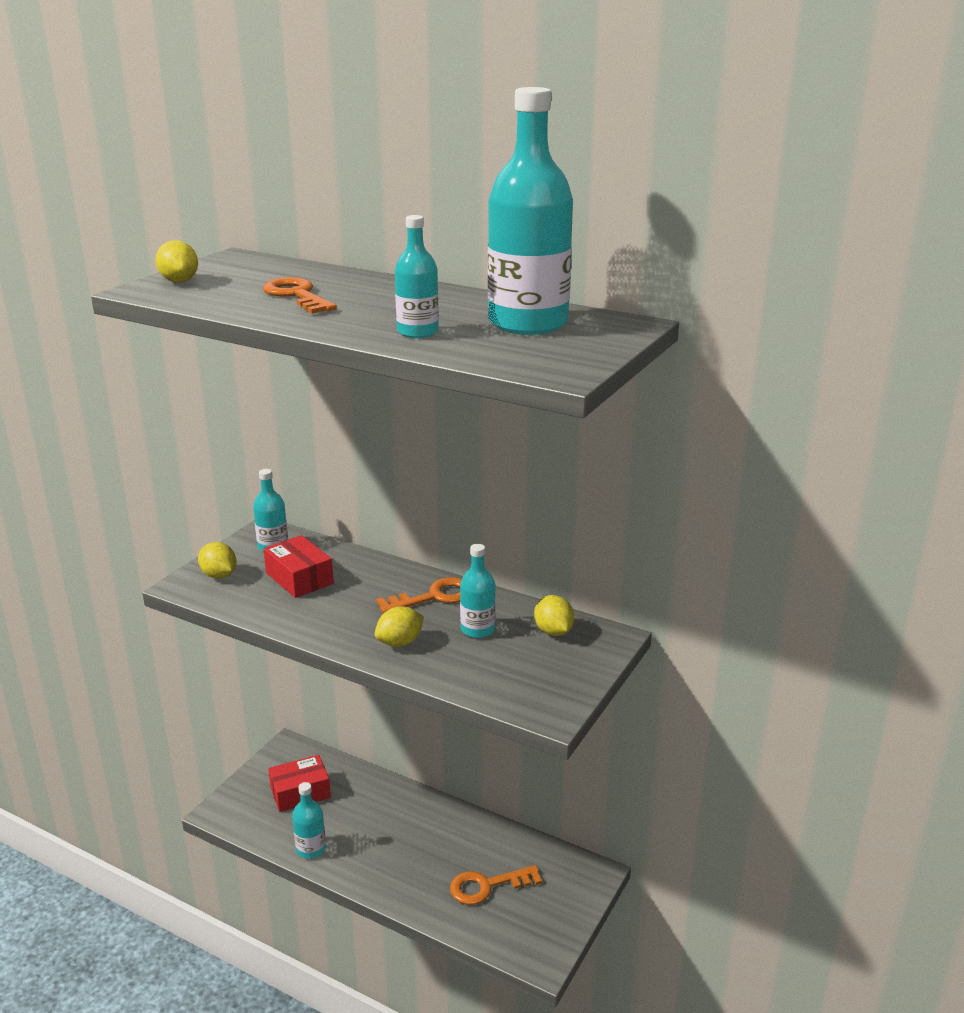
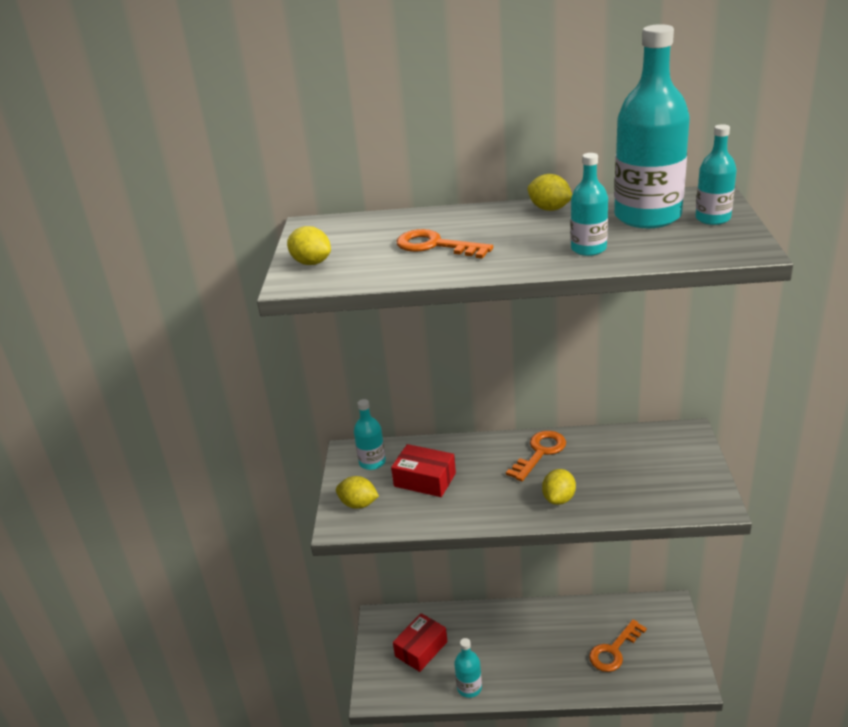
camera: 25 degrees left, 5 degrees up
turquoise bottle [460,544,496,638] -> turquoise bottle moved to [695,124,737,225]
yellow lemon [534,595,574,636] -> yellow lemon moved to [528,174,572,211]

